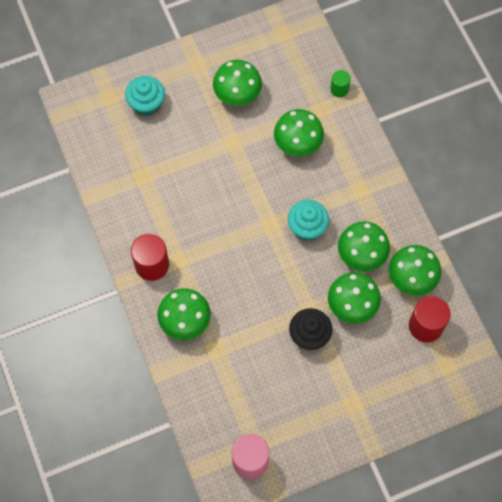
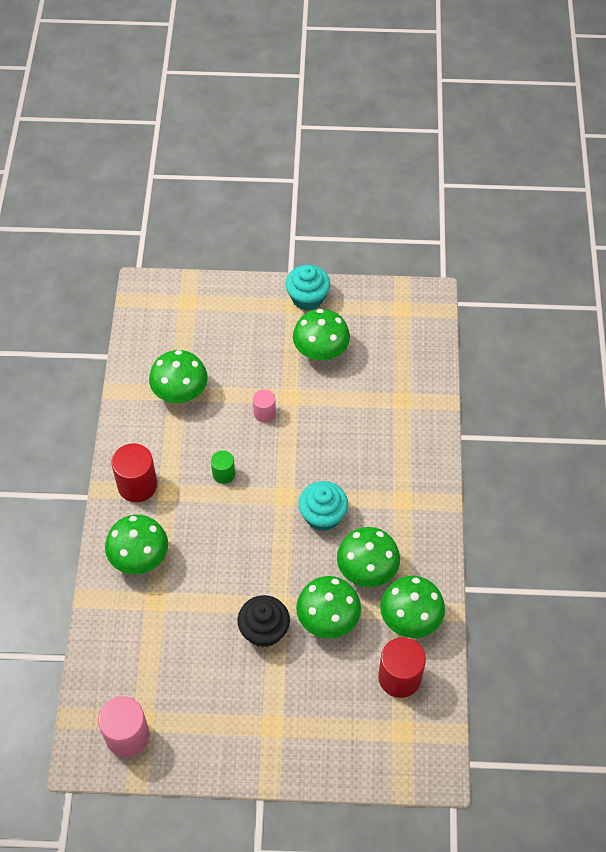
camera: 25 degrees right, 10 degrees down
turquoise cupcake [125,76,165,116] -> turquoise cupcake moved to [285,265,330,311]
green mushroom [274,109,324,157] -> green mushroom moved to [149,350,208,403]
green cylinder [330,70,351,97] -> green cylinder moved to [211,450,235,484]
none -> pink cylinder [253,389,276,423]

